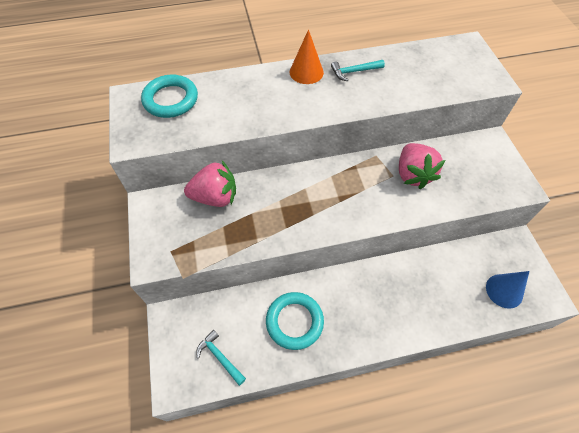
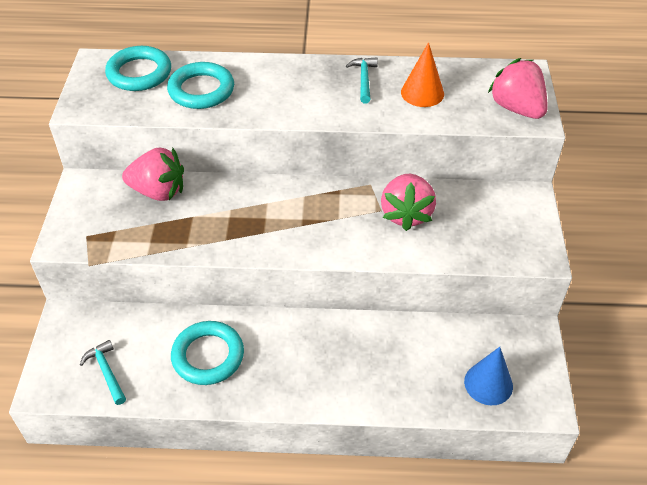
camera: 15 degrees right, 10 degrees down
orange cone [290,29,324,84] -> orange cone moved to [401,42,444,107]
turquoise hammer [331,60,385,81] -> turquoise hammer turned 90 degrees clockwise [346,57,378,103]
none -> turquoise ring [167,62,234,109]
none -> pink strawberry [488,58,547,119]

